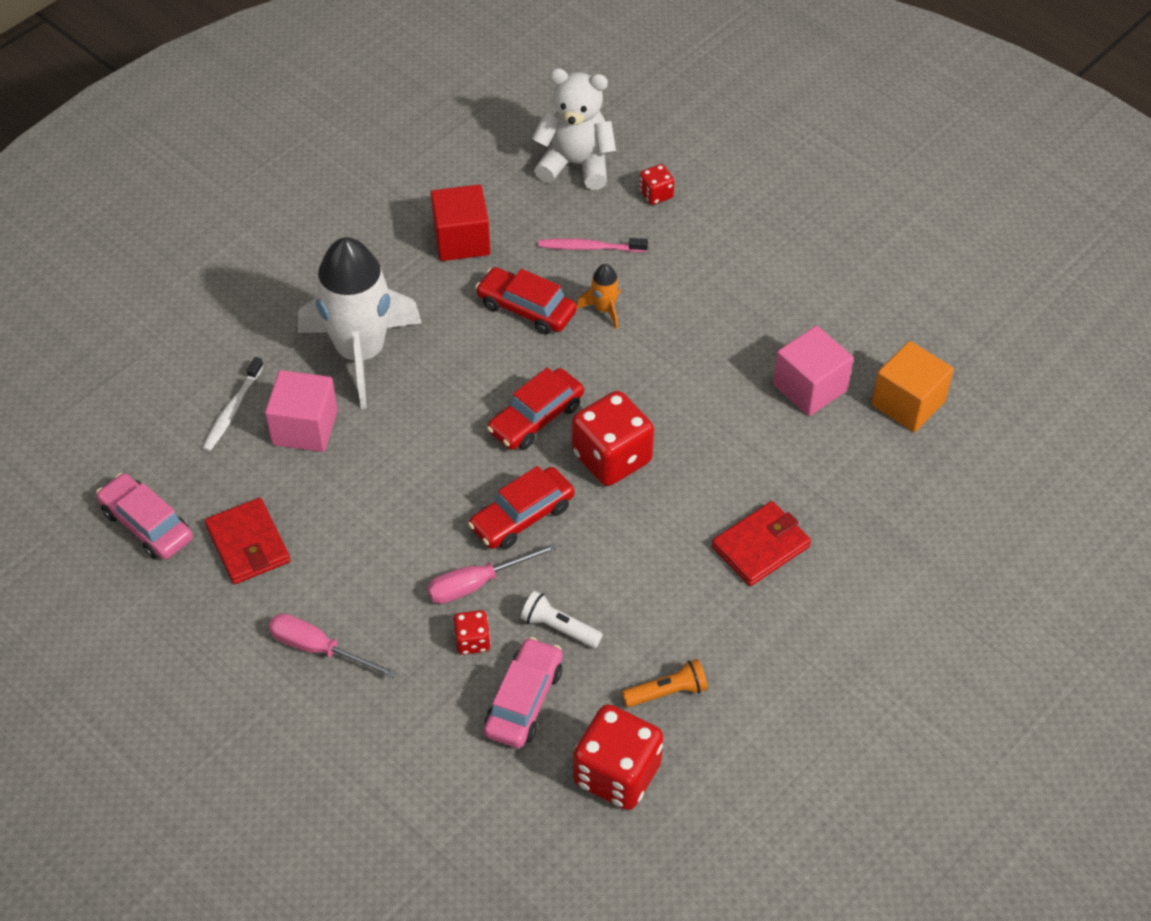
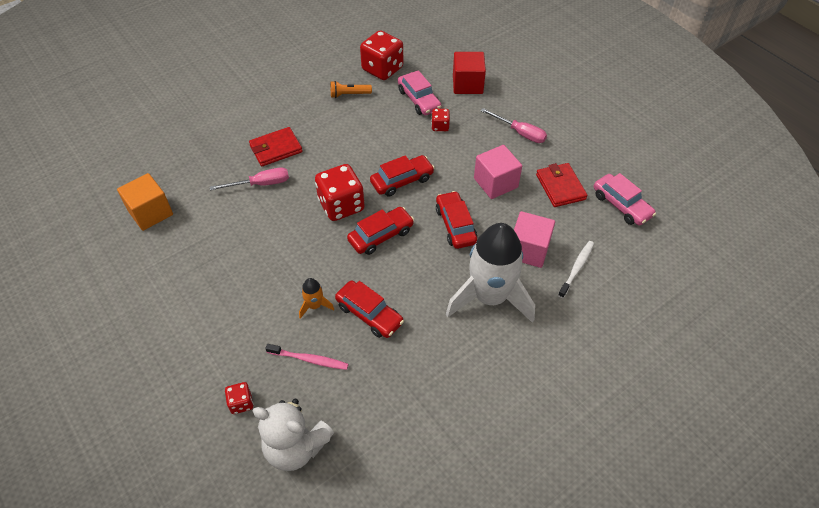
camera: 170 degrees left, 0 degrees up
pink screwdriver [427,543,557,604] -> pink screwdriver moved to [210,167,289,190]
red cube [431,184,490,261] -> red cube moved to [453,52,486,94]
pink car [484,637,562,748] -> pink car turned 60 degrees counterclockwise [398,70,442,115]
white flashlight [520,591,603,648] -> none
pink cube [773,326,854,416] -> pink cube moved to [474,145,522,199]
none -> red car [436,191,477,249]

